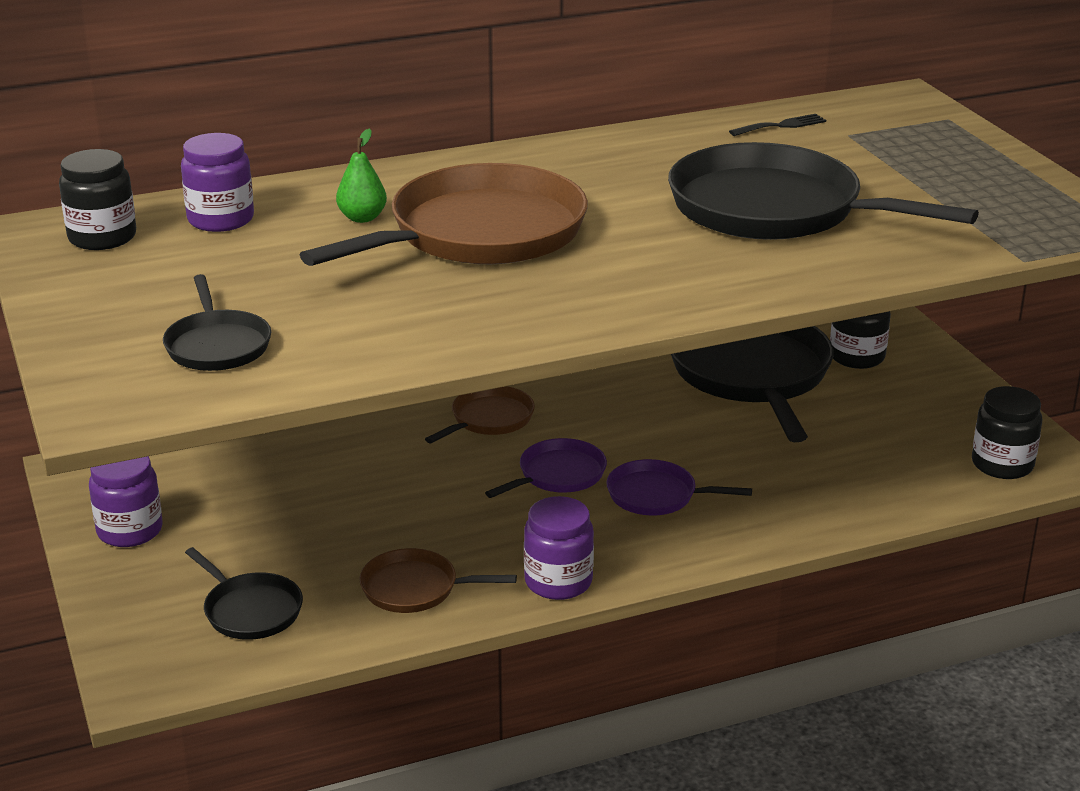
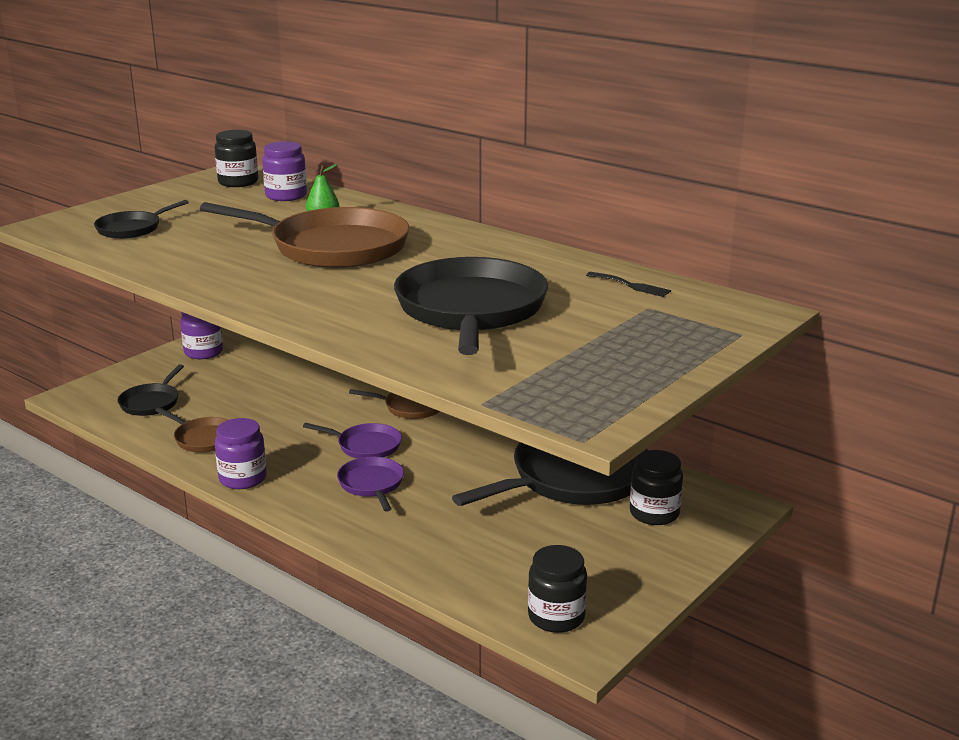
camera: 60 degrees right, 5 degrees down
brown pan [359,548,517,613] -> brown pan turned 150 degrees clockwise [155,407,229,453]

